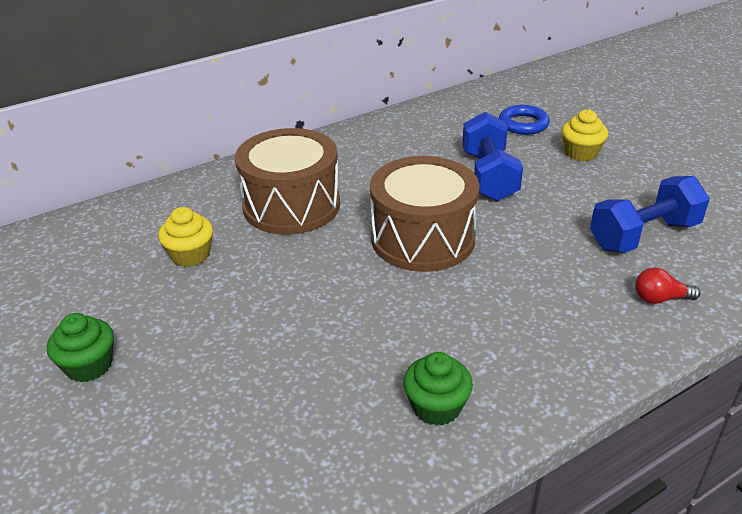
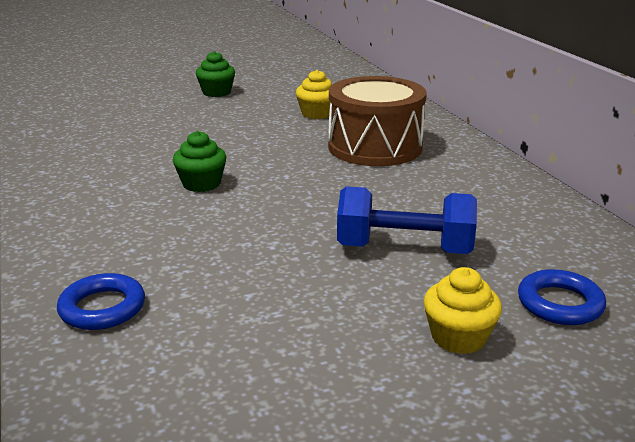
camera: 100 degrees right, 10 degrees down
brown drum [370,156,480,272] -> none
green cupcake [403,352,473,426] -> green cupcake moved to [173,131,227,192]
blue dumbbell [590,176,710,253] -> none
red light bulb [635,267,700,304] -> blue ring [57,273,145,330]

